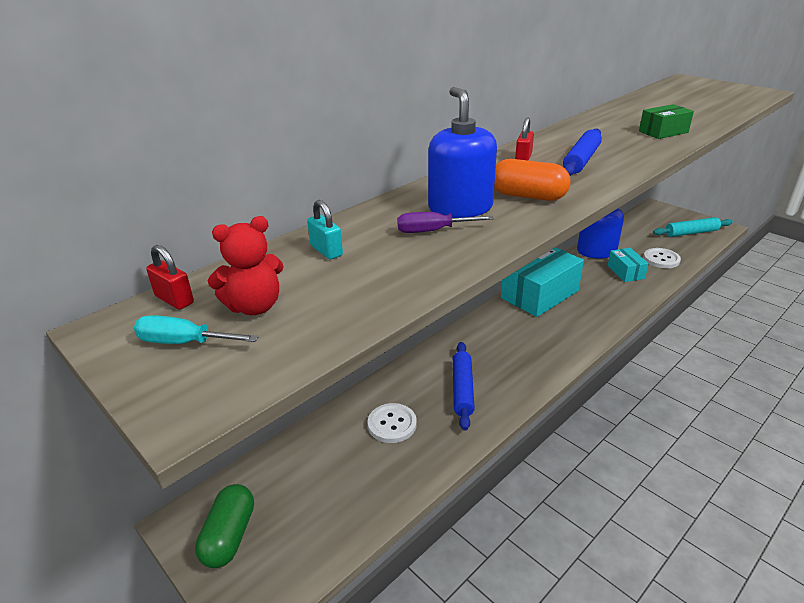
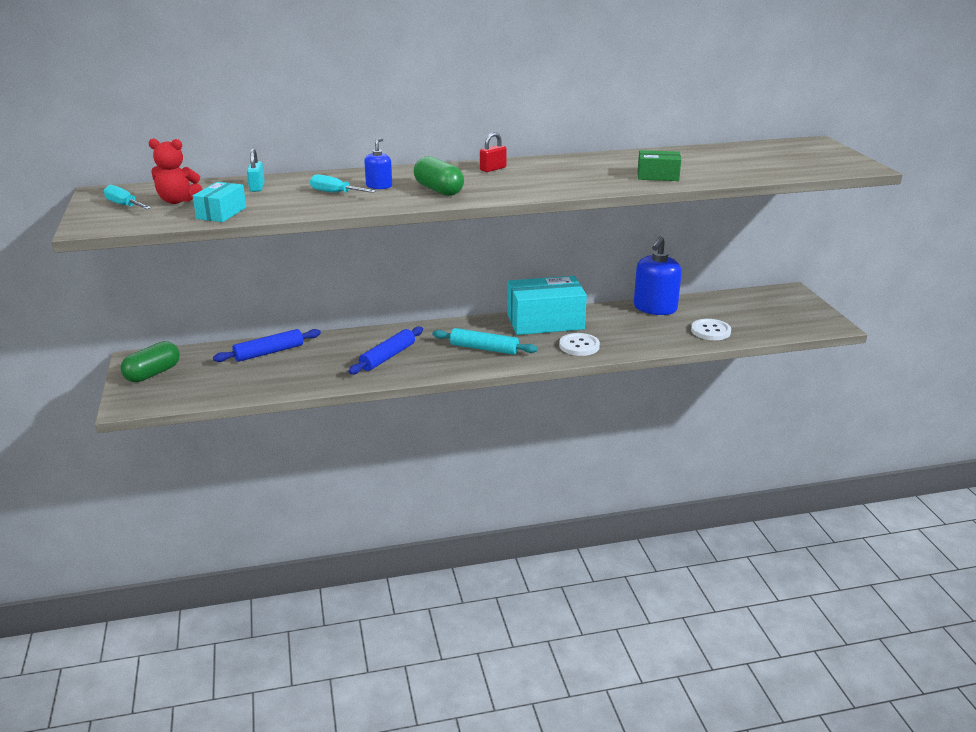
camera: 30 degrees right, 5 degrees down
red padlock [146,245,194,310] -> none
white button [368,403,417,443] -> white button moved to [559,333,600,356]
purple screwdriver [397,212,494,233] -> turquoise screwdriver [310,174,376,193]
blue soap dispenser [428,87,497,218] -> blue soap dispenser [364,138,392,189], size x0.51
orange capsule [494,159,571,201] -> green capsule [414,156,464,196]
blue rolling pin [563,129,602,176] -> blue rolling pin moved to [213,329,321,362]
turquoise box [608,248,649,282] -> turquoise box moved to [193,182,246,222]
turquoise rolling pin [653,217,733,237] -> turquoise rolling pin moved to [432,328,538,355]

